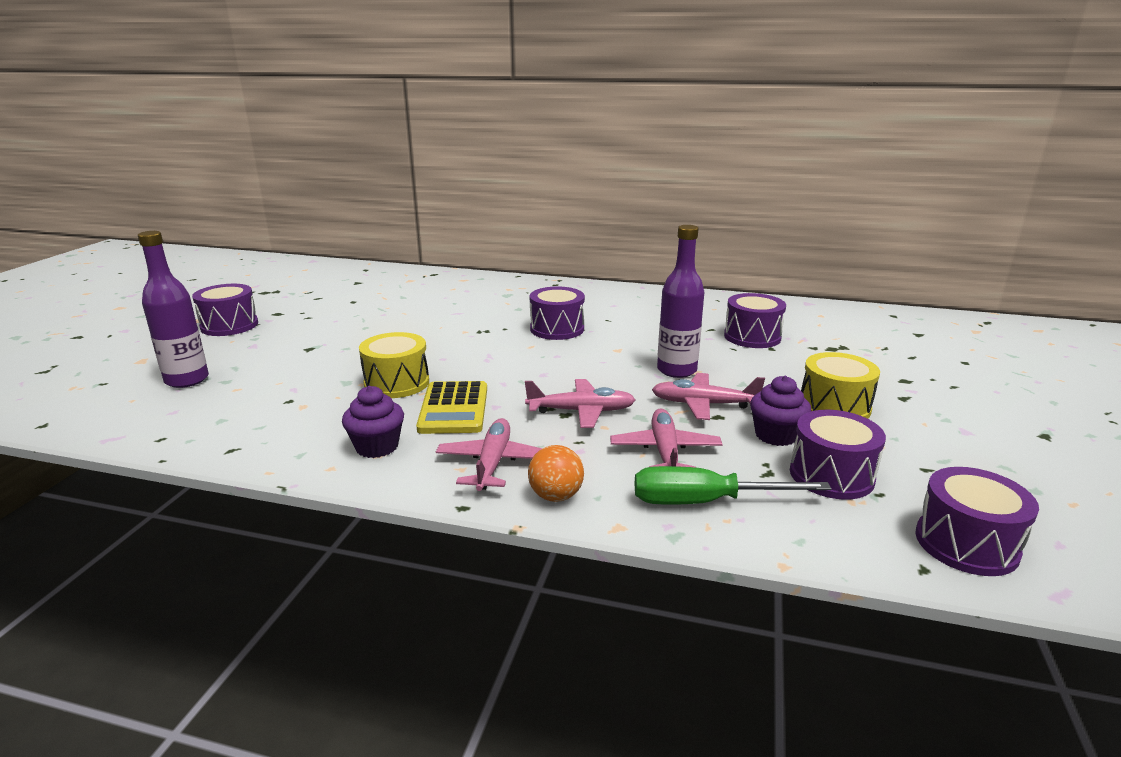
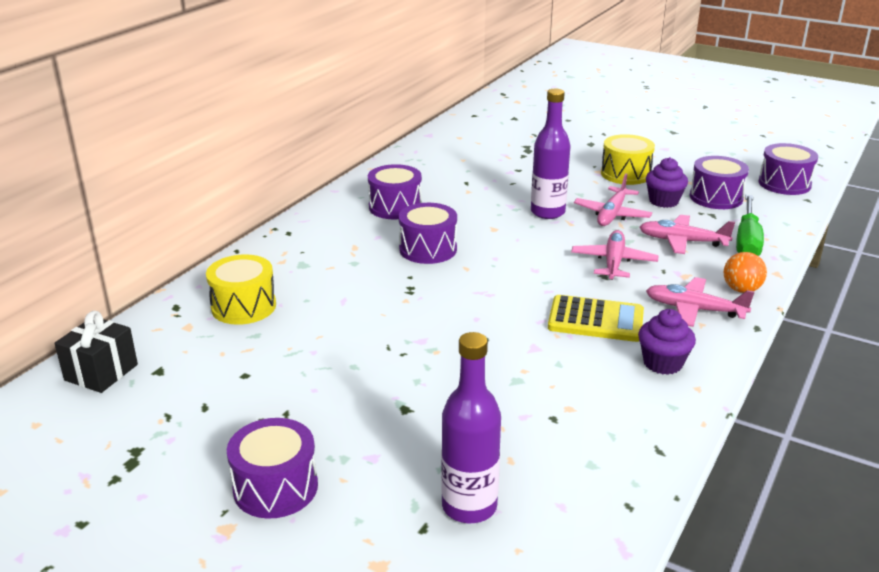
camera: 75 degrees left, 5 degrees up
yellow drum [359,332,429,398] -> yellow drum moved to [206,254,276,325]
purple drum [724,293,786,348] -> purple drum moved to [368,164,422,220]
none -> black gift [54,311,138,393]

